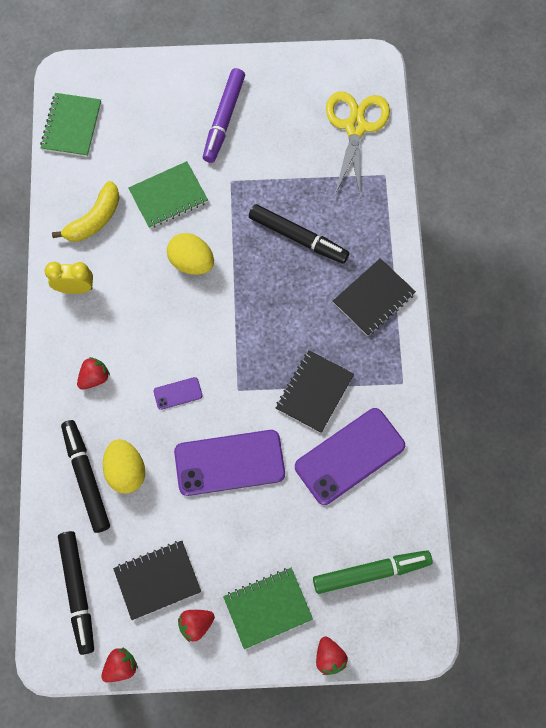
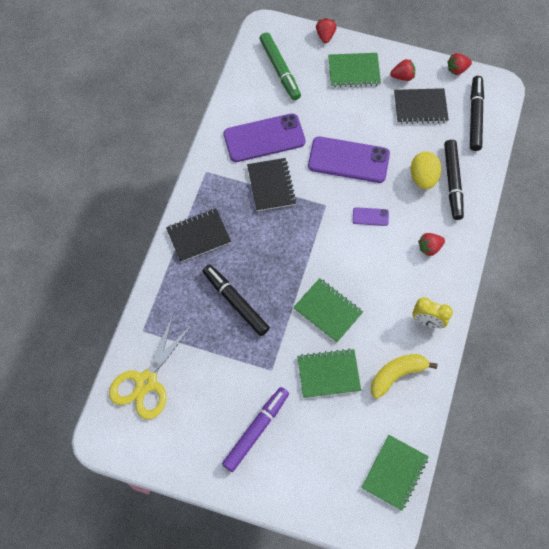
camera: 160 degrees left, 5 degrees down
yellow egg [167,233,214,275] -> green notebook [293,278,363,343]
black notebook [276,350,354,433] -> black notebook turned 60 degrees counterclockwise [247,158,296,211]
green marker [313,550,432,594] -> green marker turned 120 degrees counterclockwise [259,32,301,100]

